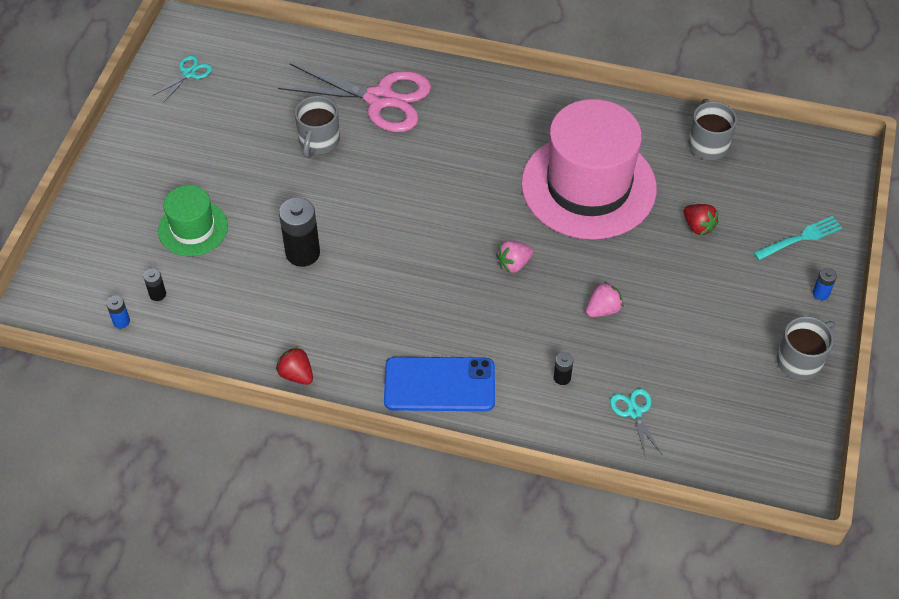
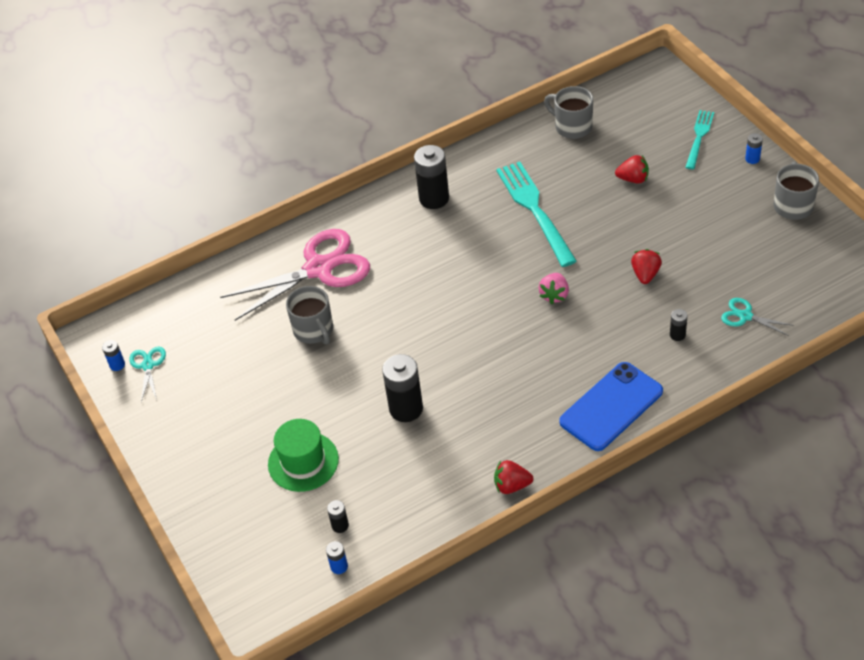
camera: 40 degrees left, 5 degrees down
pink hat [521,99,657,240] -> turquoise fork [496,162,577,267]
pink strawberry [586,281,623,317] -> red strawberry [631,249,662,284]
none -> blue battery [102,340,125,371]
none -> black battery [414,145,449,209]

